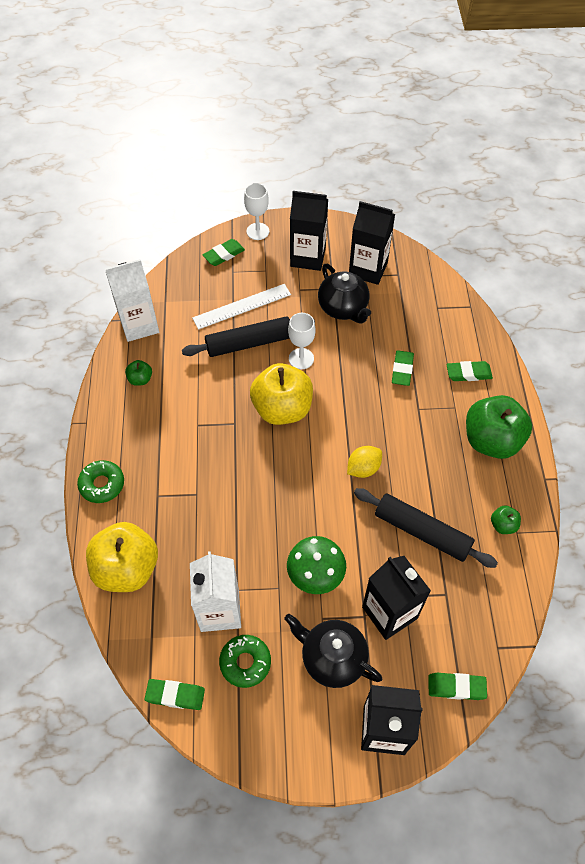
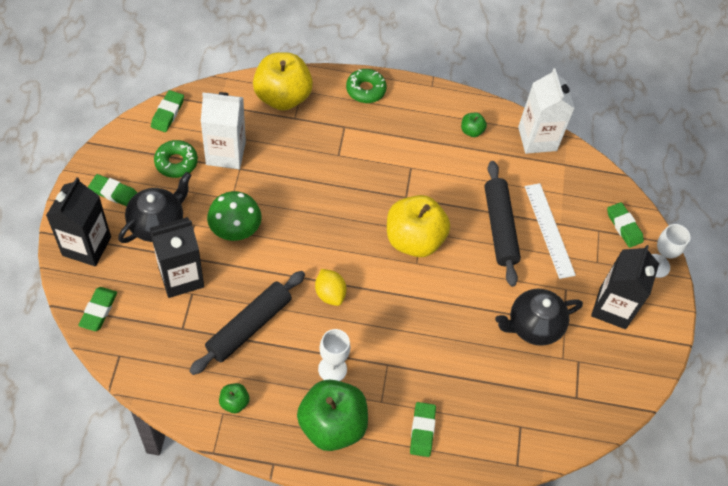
camera: 95 degrees right, 0 degrees up
white goblet [288,313,316,369] -> white goblet moved to [318,329,350,381]
black carton [349,201,395,285] -> none
green eraser [392,350,414,386] -> green eraser moved to [88,174,138,206]

